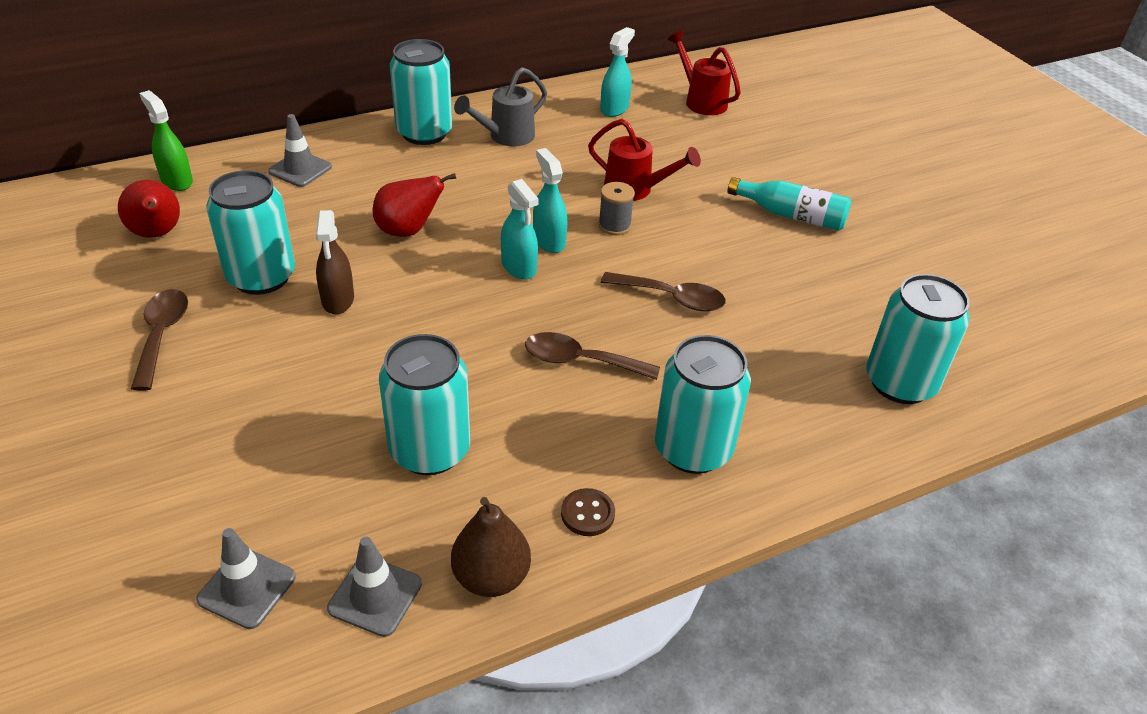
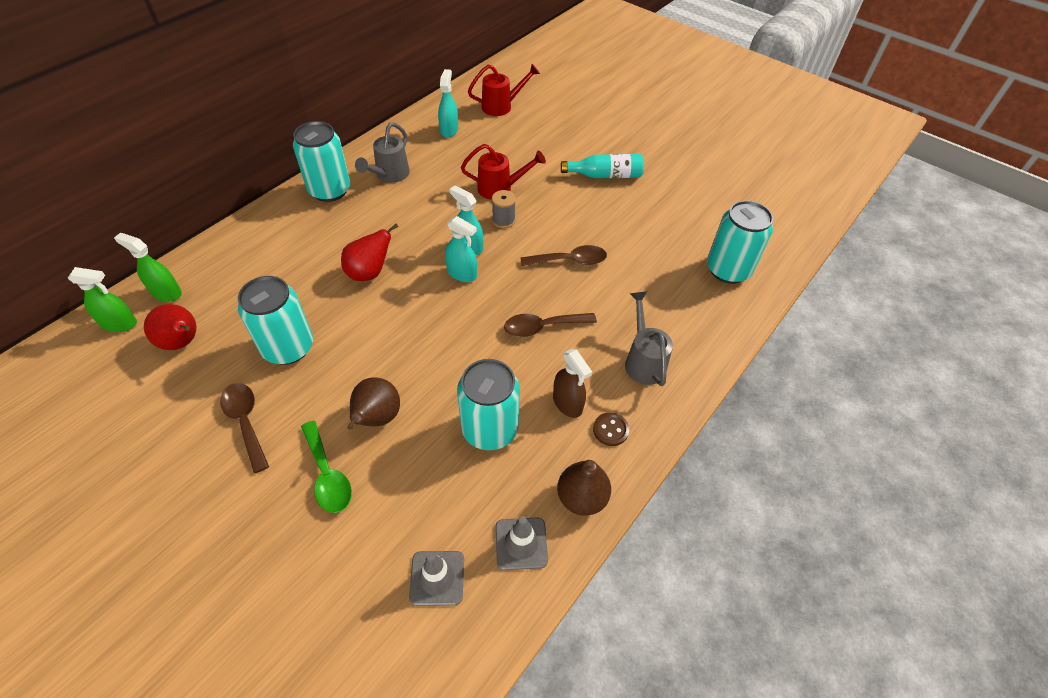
camera: 25 degrees left, 10 degrees up
grey traffic cone [268,114,332,187] -> none
brown spray bottle [316,210,354,314] -> brown spray bottle moved to [553,349,592,418]
turquoise can [655,335,751,474] -> grey watering can [625,291,673,386]
red watering can [668,31,741,115] -> red watering can turned 135 degrees clockwise [468,64,540,116]
none -> green spray bottle [68,267,137,332]
none -> green spoon [301,420,352,513]
none -> brown pear [347,377,400,430]

